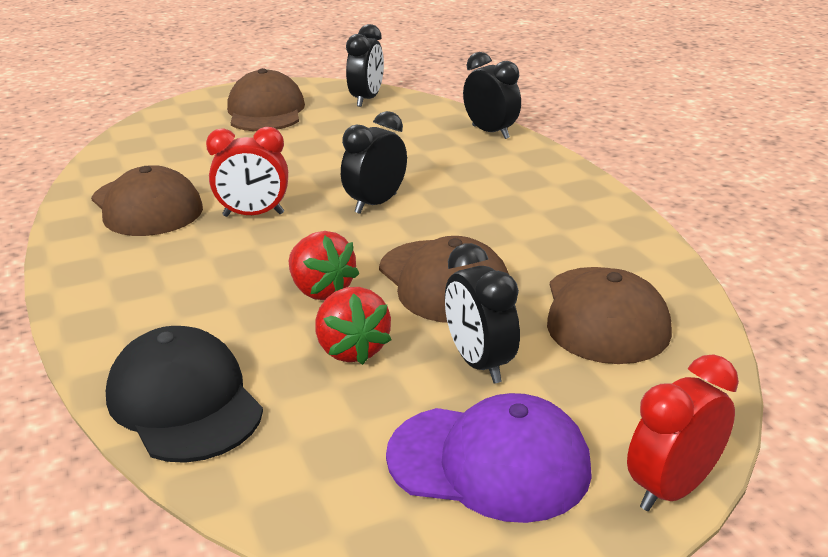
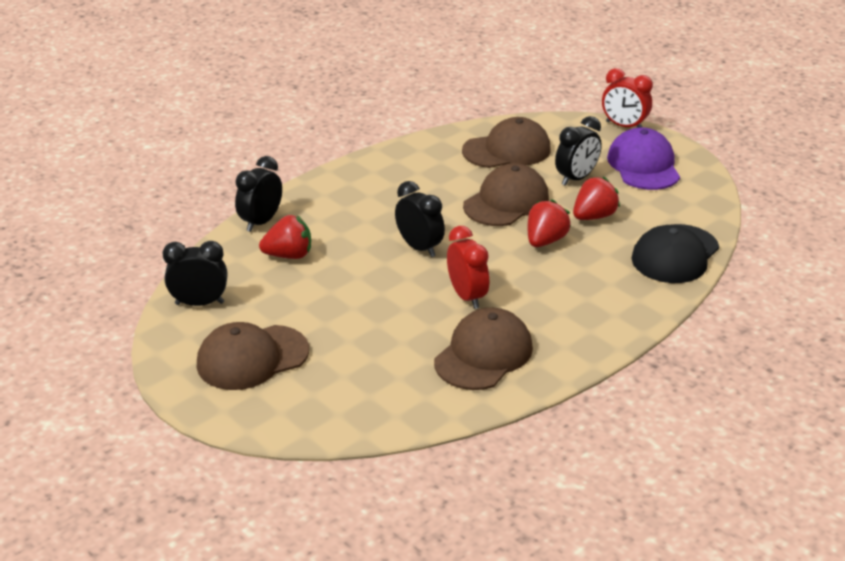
camera: 110 degrees left, 5 degrees up
black clock [341,111,407,214] -> black clock turned 150 degrees counterclockwise [395,181,445,257]
none -> red strawberry [259,215,311,259]

